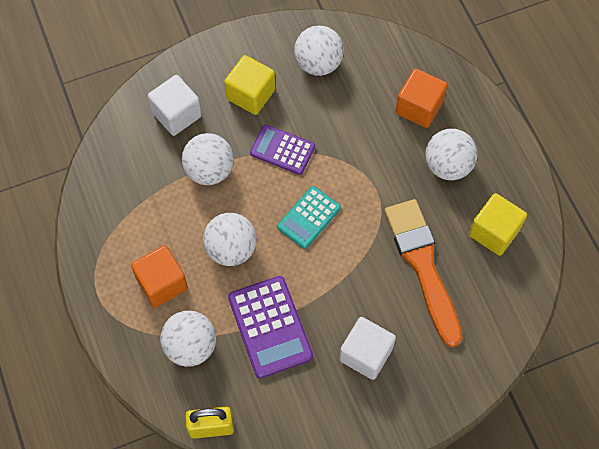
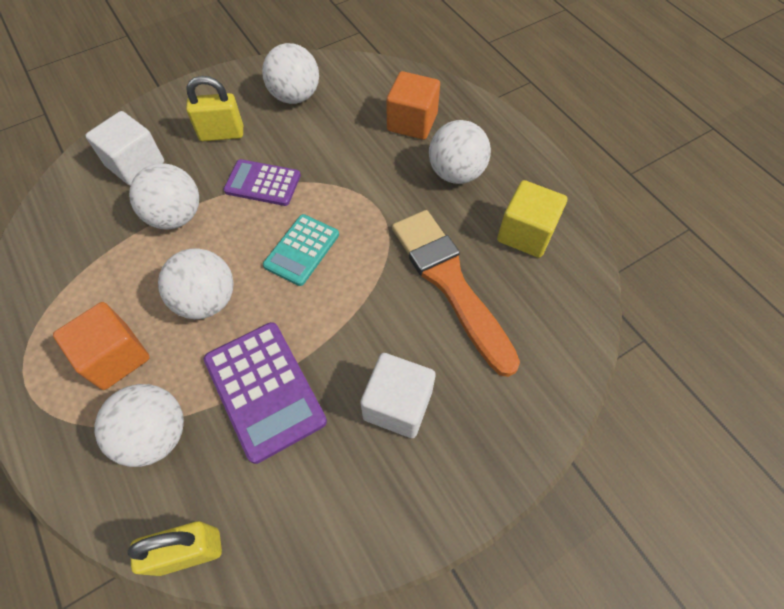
camera: 10 degrees left, 5 degrees down
yellow cube [224,55,275,115] -> yellow padlock [186,76,243,141]

